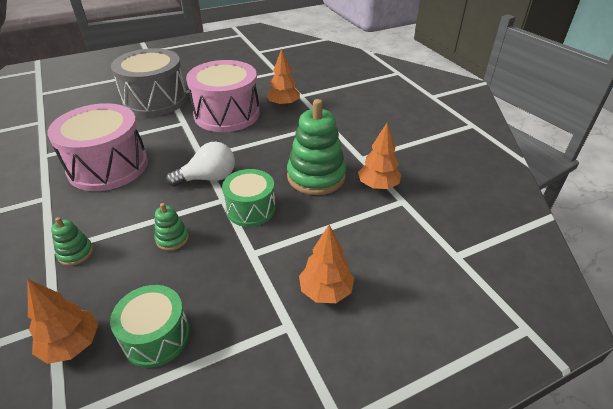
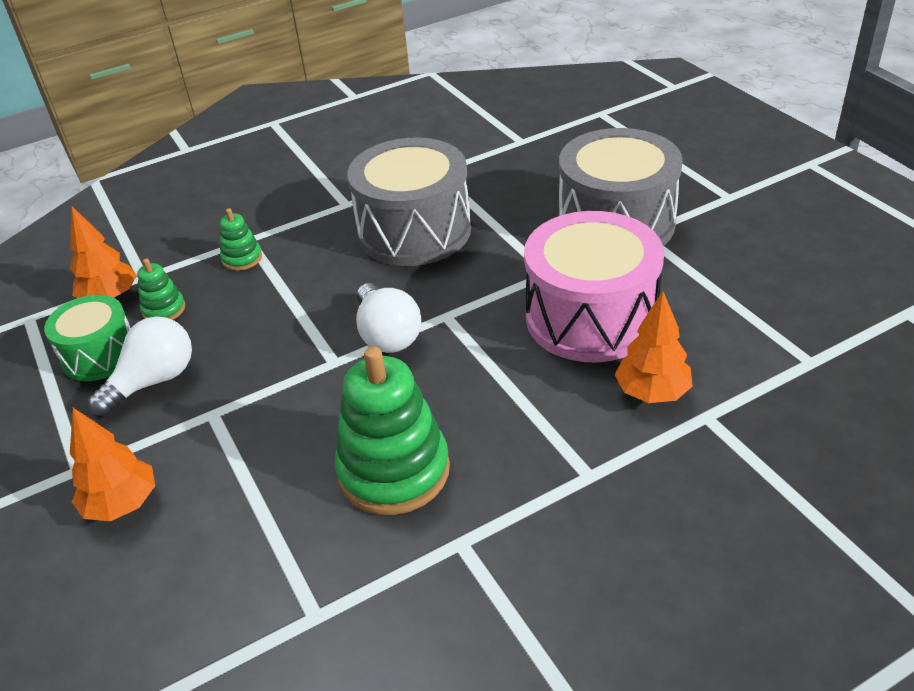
camera: 90 degrees right, 0 degrees up
pink drum [47,103,148,191] -> grey drum [347,138,471,266]
green stacking toy [154,203,189,251] -> green stacking toy moved to [137,259,185,320]
green drum [222,169,276,227] -> none
orange tree [358,123,401,189] -> none
none -> white light bulb [88,316,192,416]

